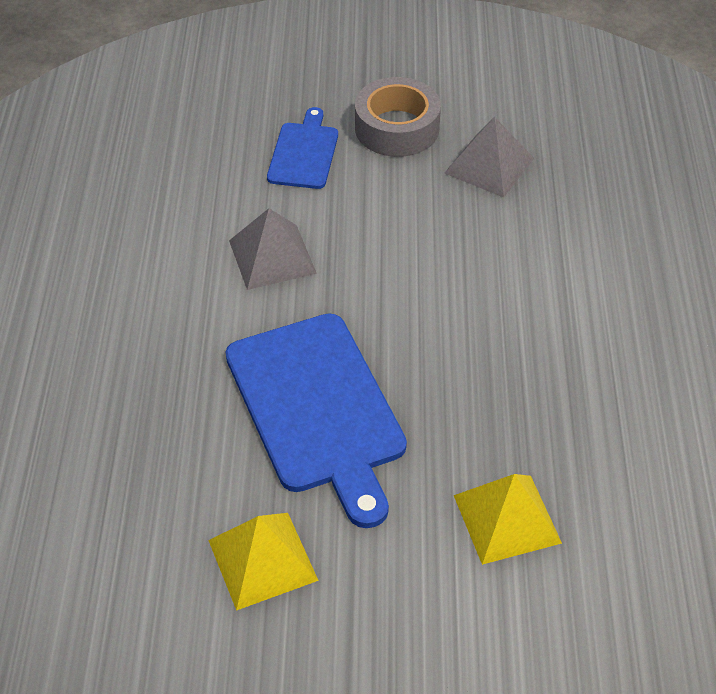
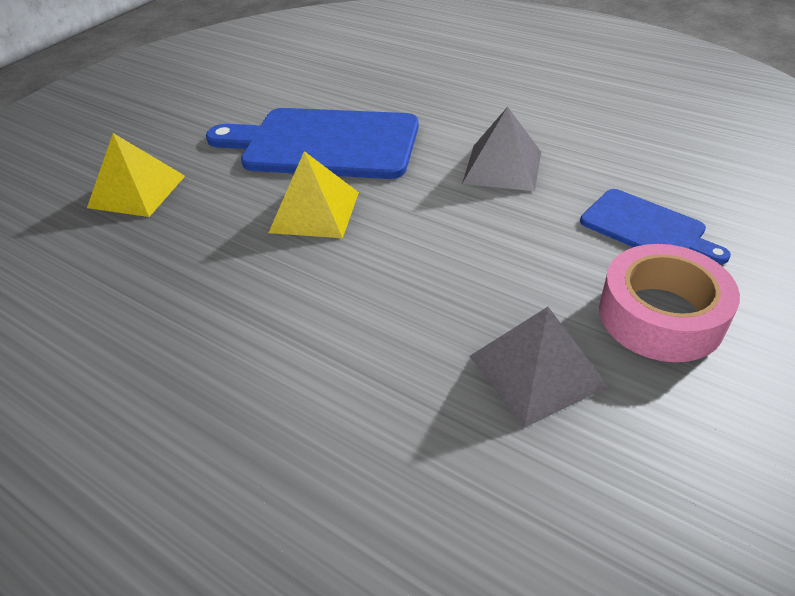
camera: 125 degrees right, 5 degrees down
yellow pyramid [208,513,319,611] -> yellow pyramid moved to [269,151,359,238]
grey tape [355,77,441,157] -> pink tape [599,244,740,362]

